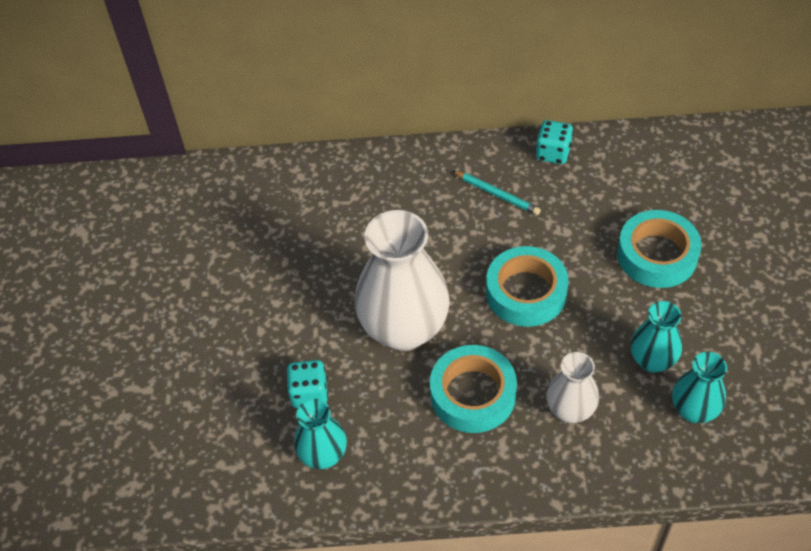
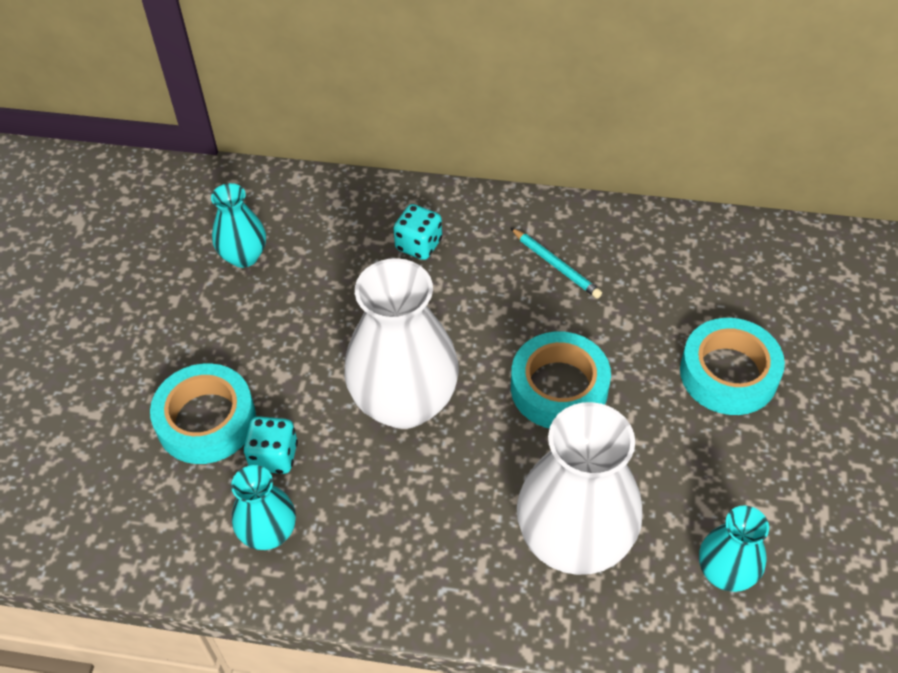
camera: 10 degrees right, 0 degrees up
turquoise tape [430,345,517,433] -> turquoise tape moved to [150,363,256,464]
turquoise dice [535,120,573,164] -> turquoise dice moved to [393,204,442,260]
white vase [546,352,599,423] -> white vase [517,402,643,575], size x1.90
turquoise vase [631,301,682,373] -> turquoise vase moved to [211,183,266,268]

